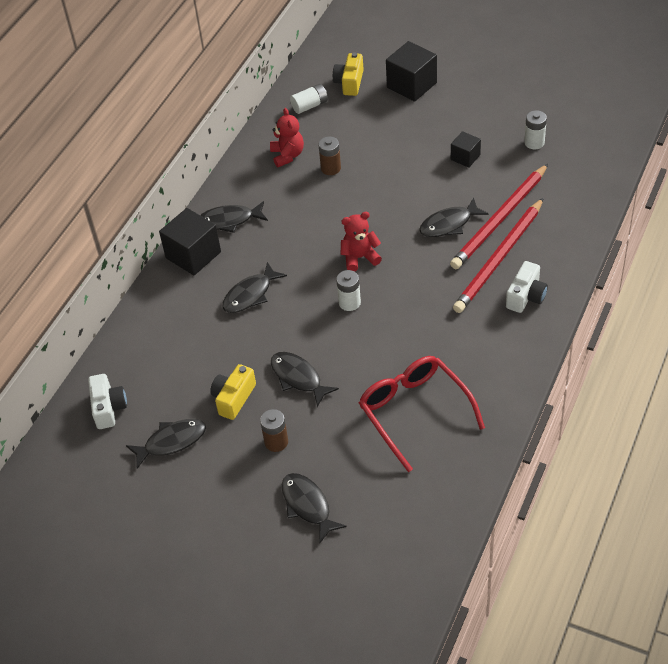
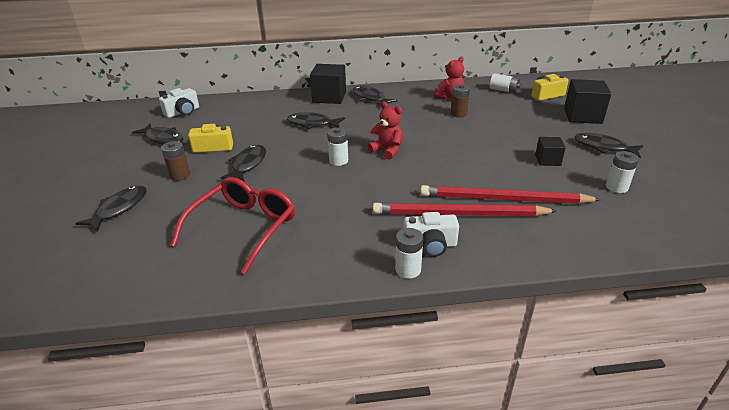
camera: 55 degrees right, 15 degrees down
black fish [419,197,488,237] -> black fish moved to [574,133,643,158]
none -> white battery [395,228,423,279]

